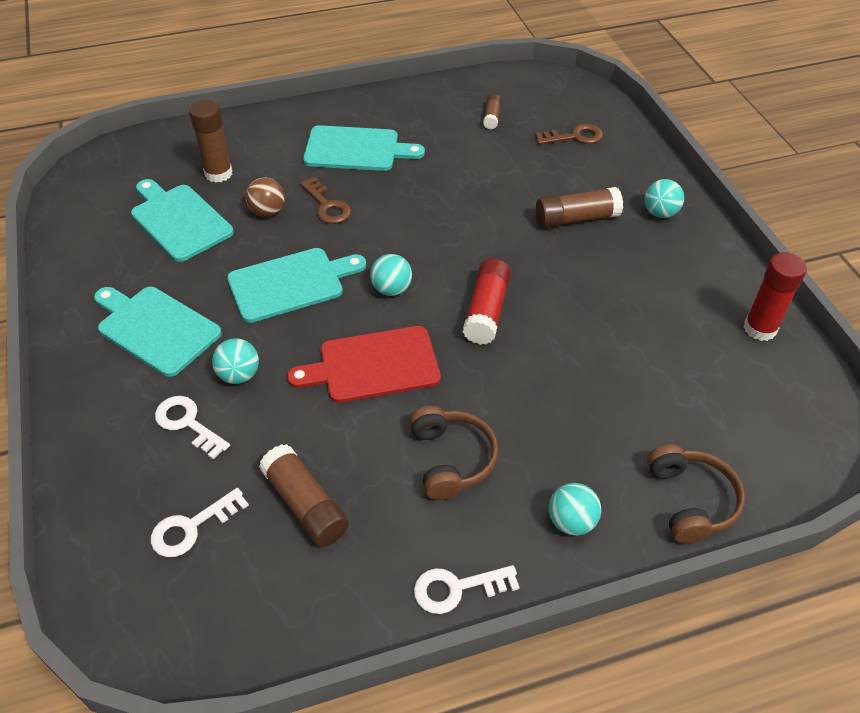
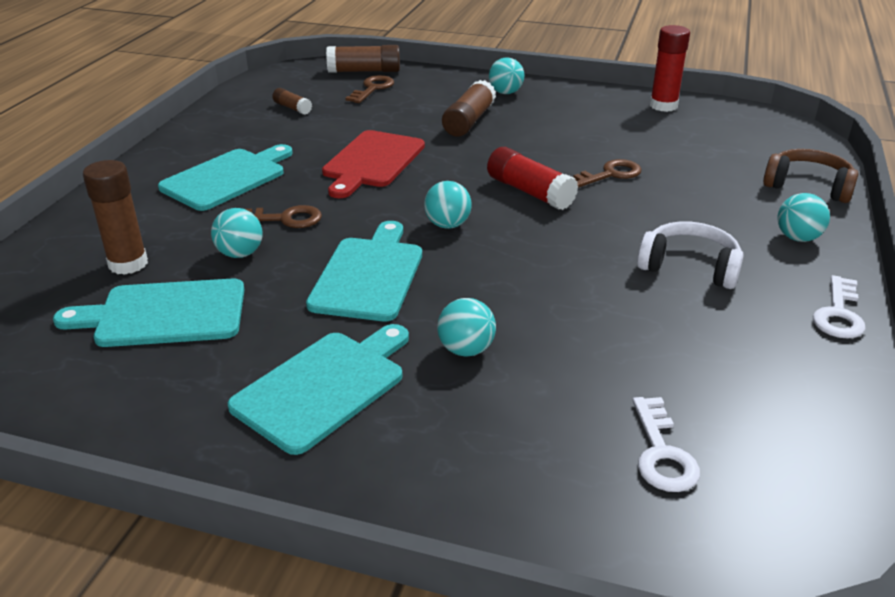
camera: 55 degrees left, 15 degrees down
turquoise cutting board [94,287,222,377] -> turquoise cutting board turned 150 degrees clockwise [228,324,409,455]
white key [155,396,230,459] -> none
brown ball [246,177,285,217] -> turquoise ball [211,208,263,258]
brown glue stick [259,444,349,547] -> brown glue stick moved to [326,45,400,73]
red cutting board [287,326,441,403] -> red cutting board moved to [322,130,425,198]
brown headphones [410,406,499,500] -> white headphones [637,221,744,289]
none -> brown key [573,159,642,188]

